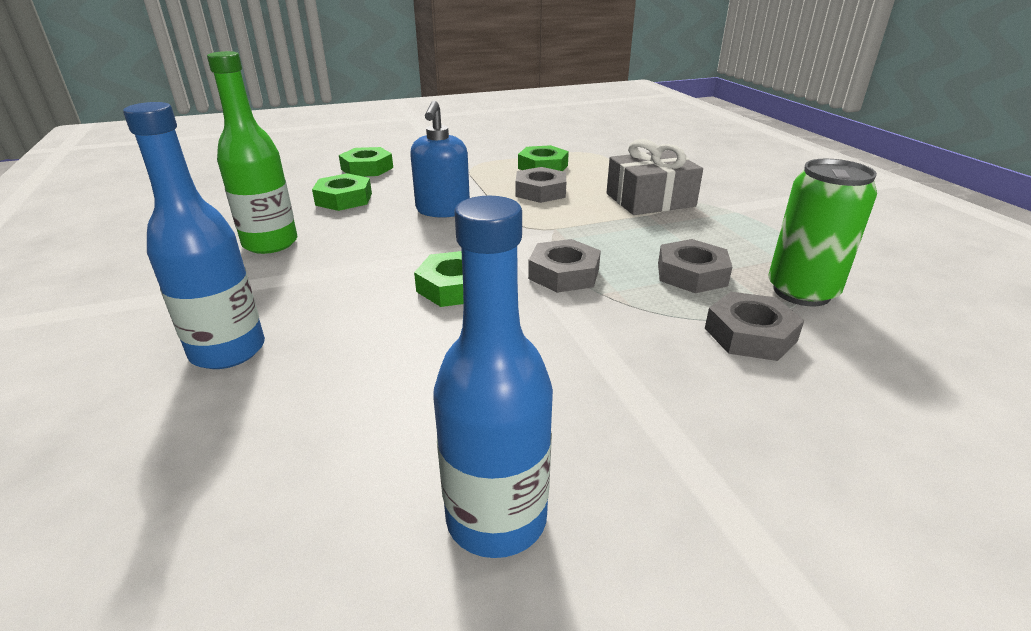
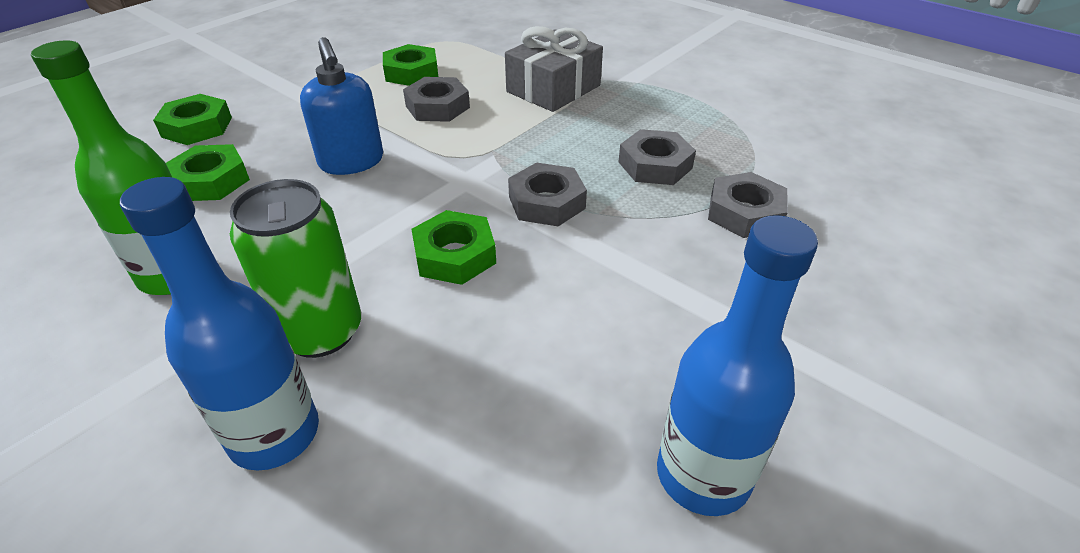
camera: 30 degrees left, 10 degrees up
green can [768,159,877,307] -> green can moved to [230,179,361,358]

